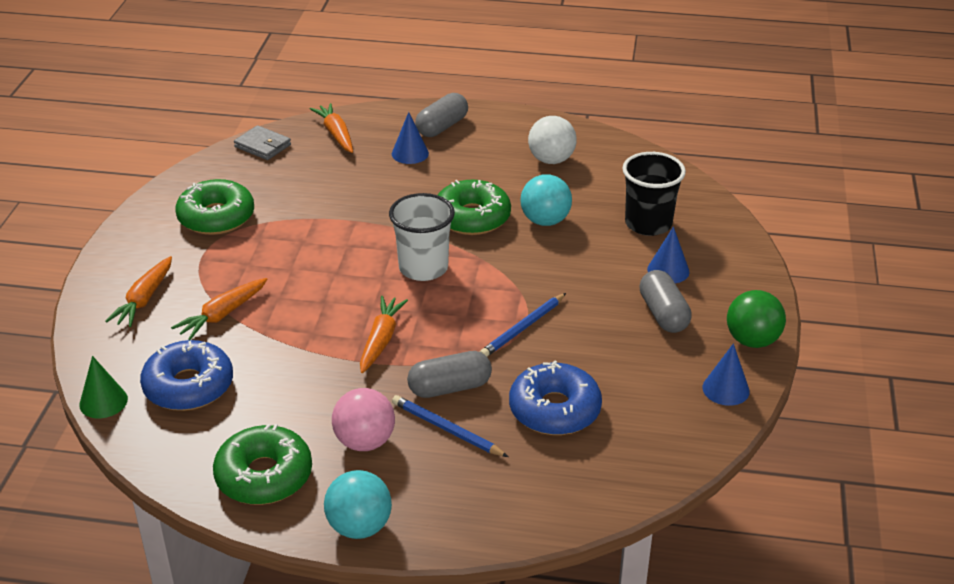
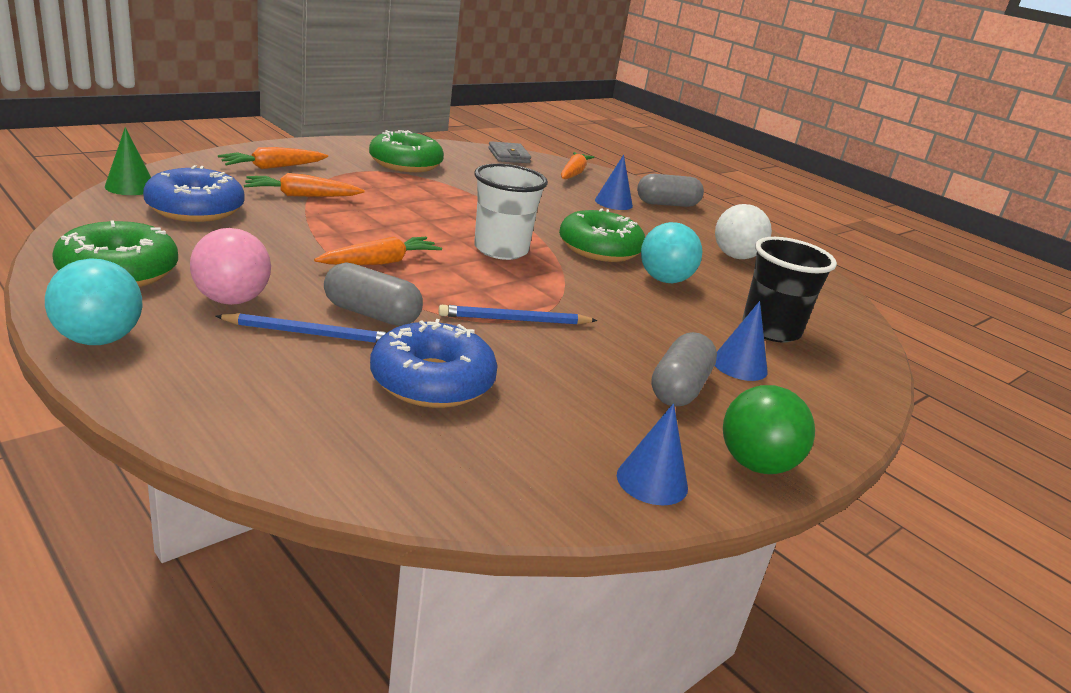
camera: 35 degrees right, 10 degrees down
blue pencil [392,395,508,457] -> blue pencil turned 105 degrees clockwise [215,313,387,343]

